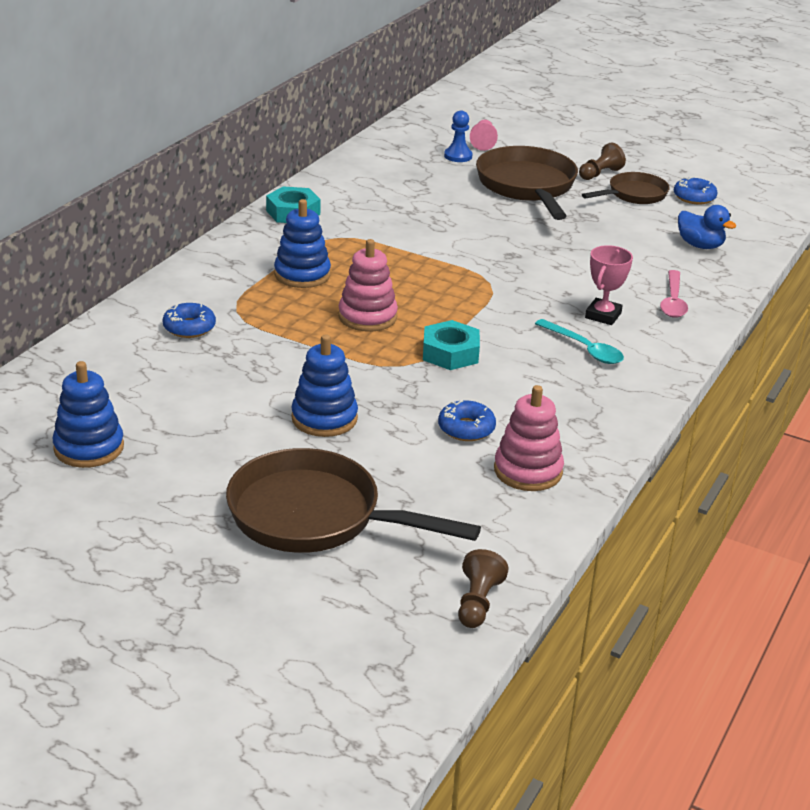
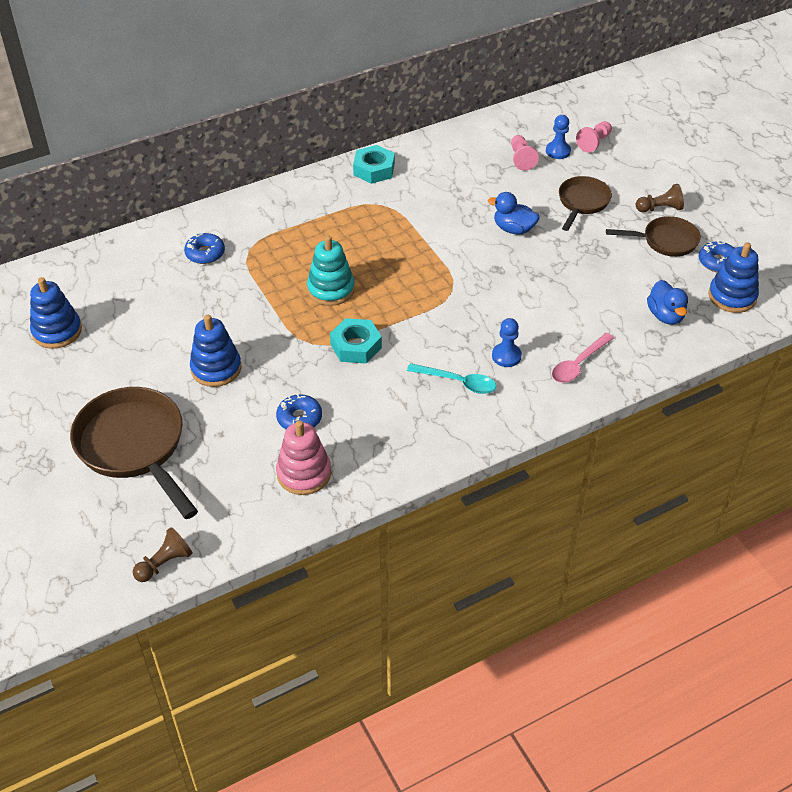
camera: 35 degrees right, 15 degrees up
blue stacking toy [274,199,331,288] -> blue stacking toy moved to [708,242,759,313]
pink stacking toy [338,239,398,332] -> turquoise stacking toy [307,236,355,306]
brown pan [476,146,578,220] -> brown pan [559,176,612,231], size x0.58
turquoise spoon [535,319,624,364] -> turquoise spoon turned 60 degrees counterclockwise [407,363,496,394]
pink trophy [585,245,633,325] -> blue pawn [492,318,522,367]
none -> blue duck [488,192,539,234]
none -> pink pawn [511,135,539,171]

